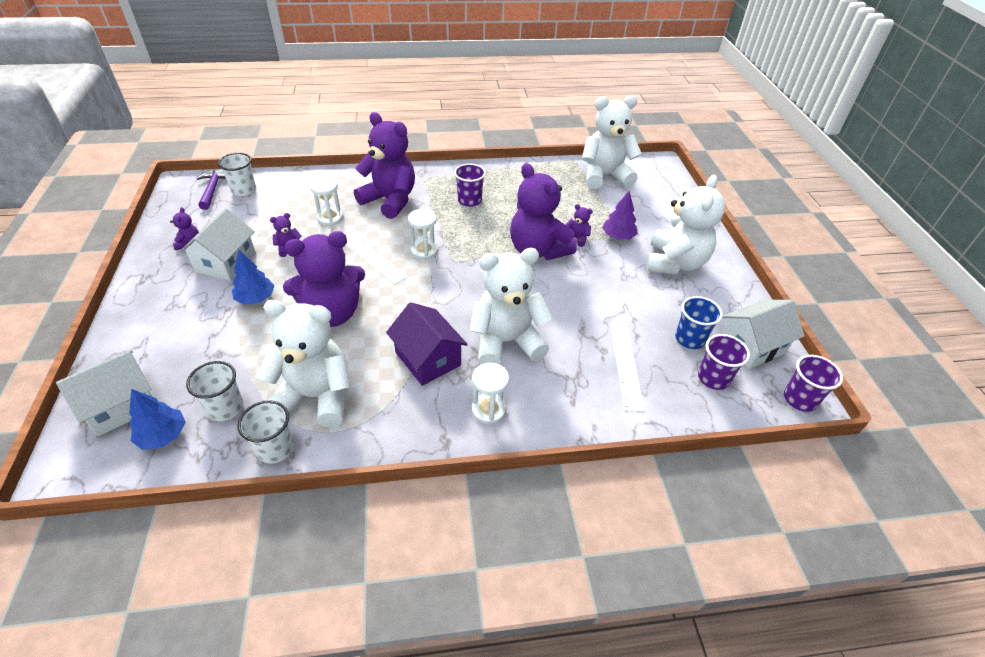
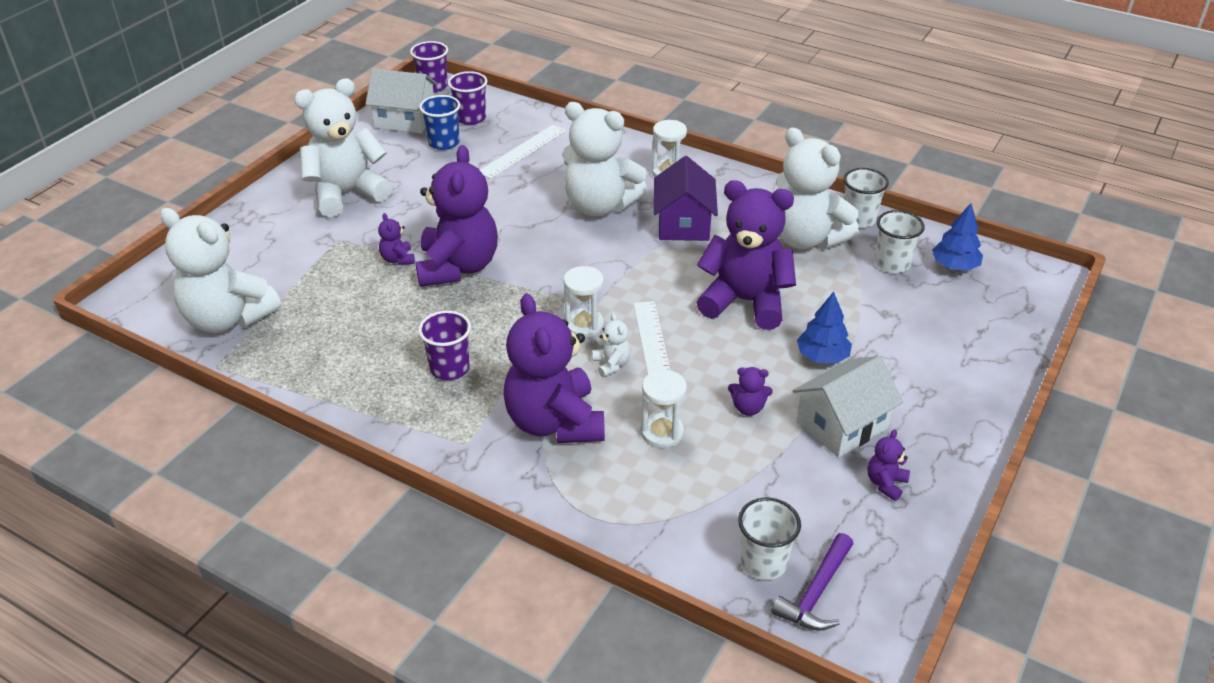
camera: 140 degrees left, 5 degrees down
white house [56,350,154,436] -> none
purple tree [602,191,638,240] -> none
none -> white teddy bear [592,313,631,377]

